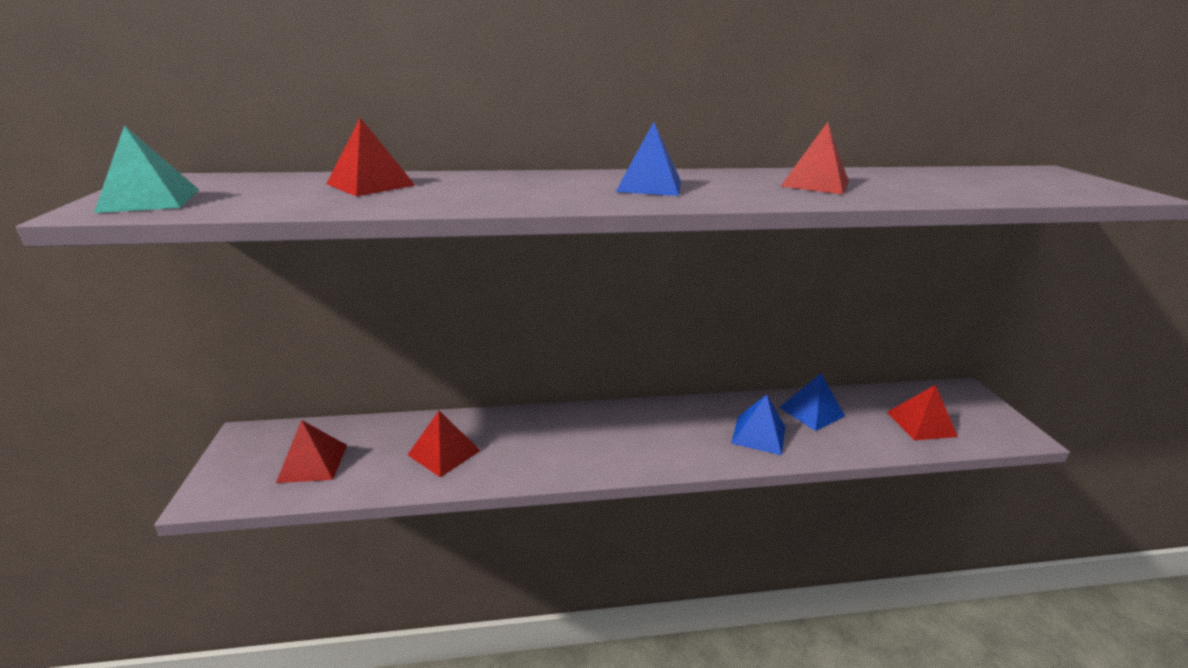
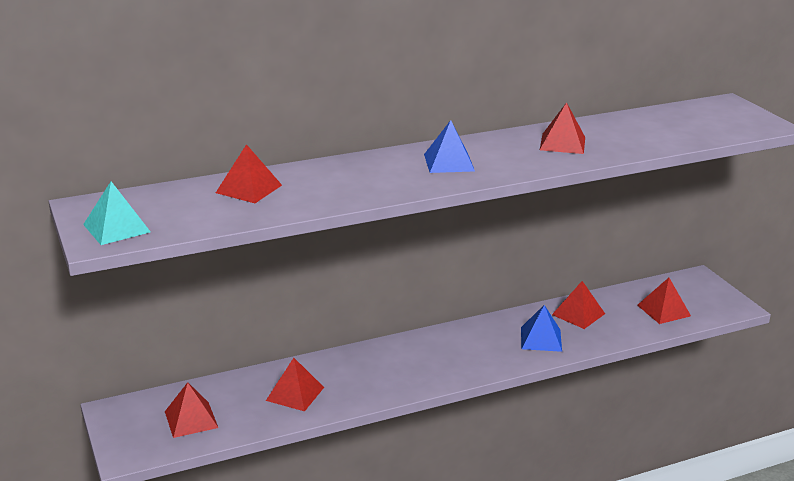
camera: 15 degrees left, 0 degrees up
blue pyramid [779,373,845,431] -> red pyramid [552,281,605,329]

